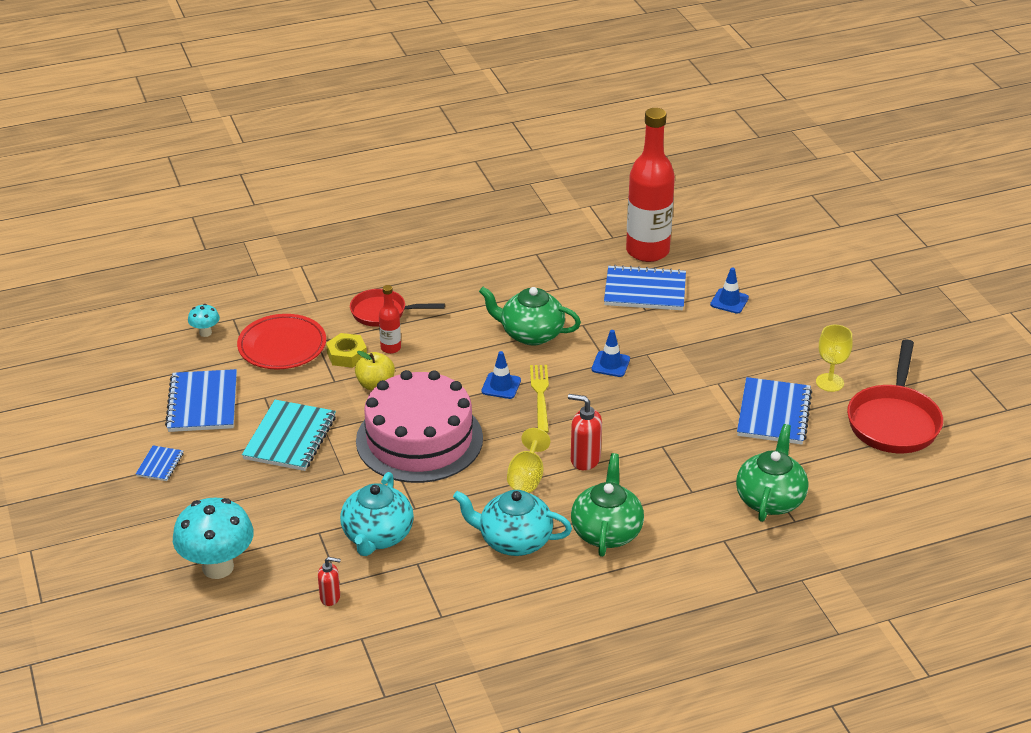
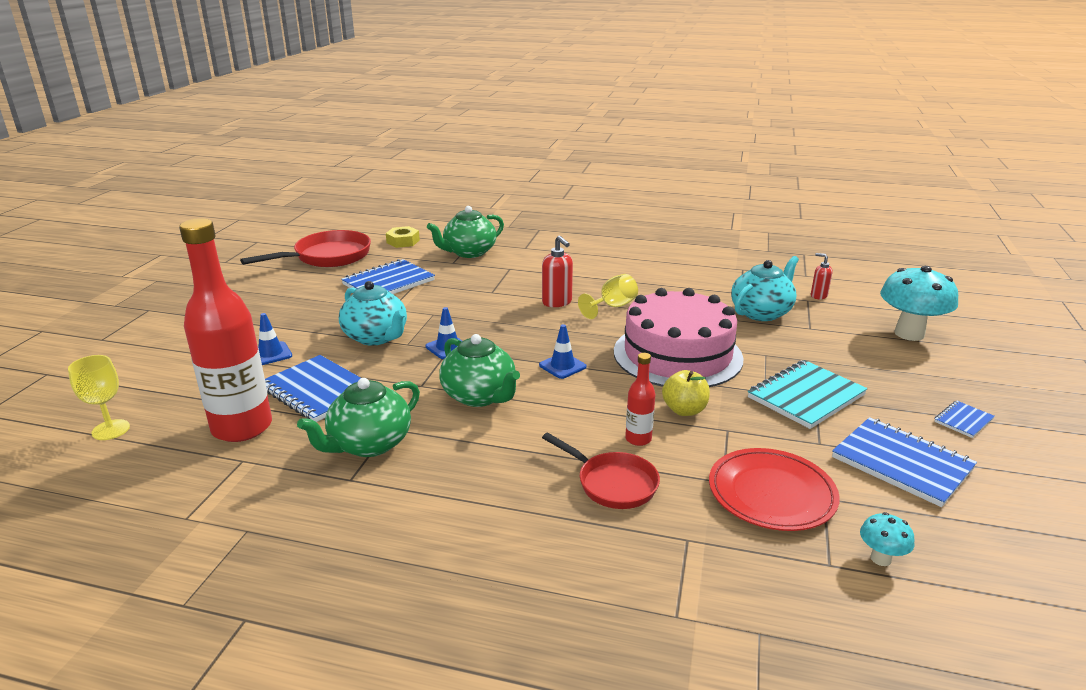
camera: 145 degrees left, 10 degrees down
blue notebook [165,369,237,432] -> blue notebook turned 75 degrees counterclockwise [832,417,977,507]
yellow nut [326,333,367,368] -> yellow nut moved to [386,226,420,248]
turquoise teapot [453,490,572,556] -> turquoise teapot moved to [339,281,407,345]
yellow fork [530,365,549,433] -> none
green teapot [571,453,644,557] -> green teapot moved to [297,378,420,457]
yellow goblet [816,325,853,392] -> yellow goblet moved to [68,355,130,440]

